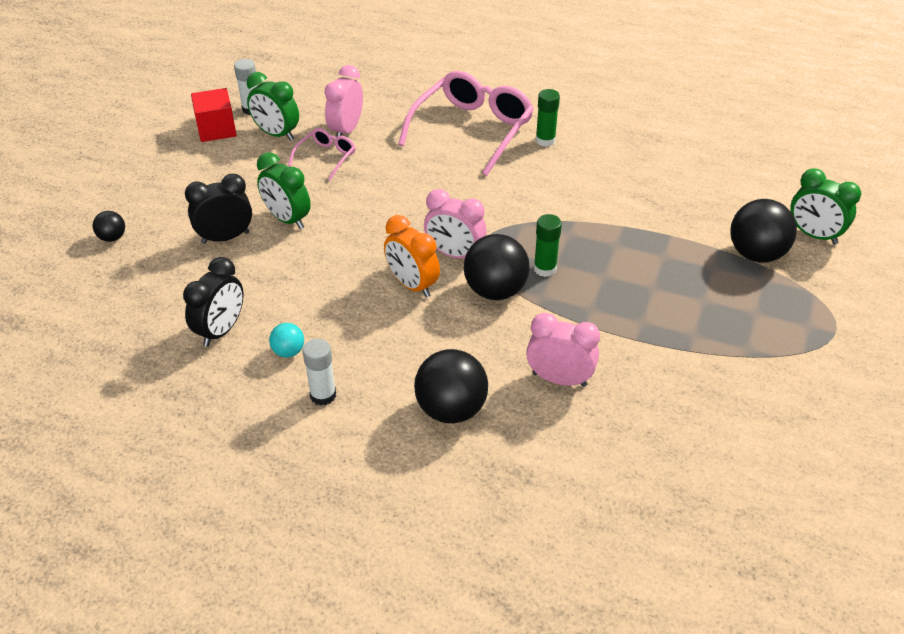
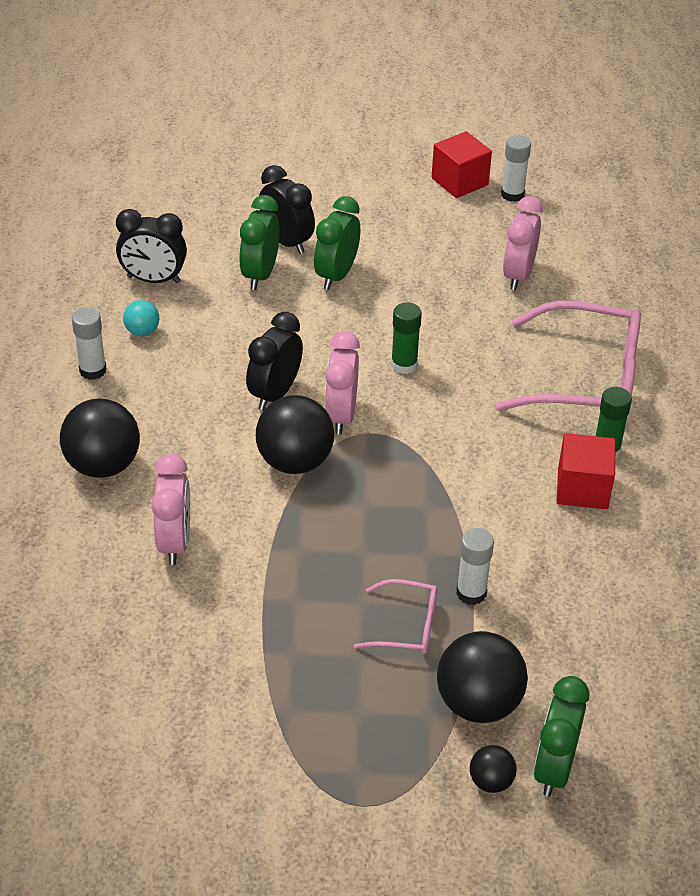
camera: 70 degrees right, 0 degrees up
black ball [93,211,125,242] -> black ball moved to [470,745,517,793]
green clock [247,72,299,141] -> green clock moved to [239,195,280,290]
pink glasses [288,128,356,181] -> pink glasses moved to [354,579,437,654]
pink clock [325,65,363,137] -> pink clock turned 75 degrees counterclockwise [503,196,543,290]
orange clock [384,215,440,298] -> black clock [246,312,303,411]
green glue stick [534,214,562,277] -> green glue stick moved to [391,302,422,374]
none -> white glue stick [456,528,494,605]
none -> red cube [557,433,616,509]

